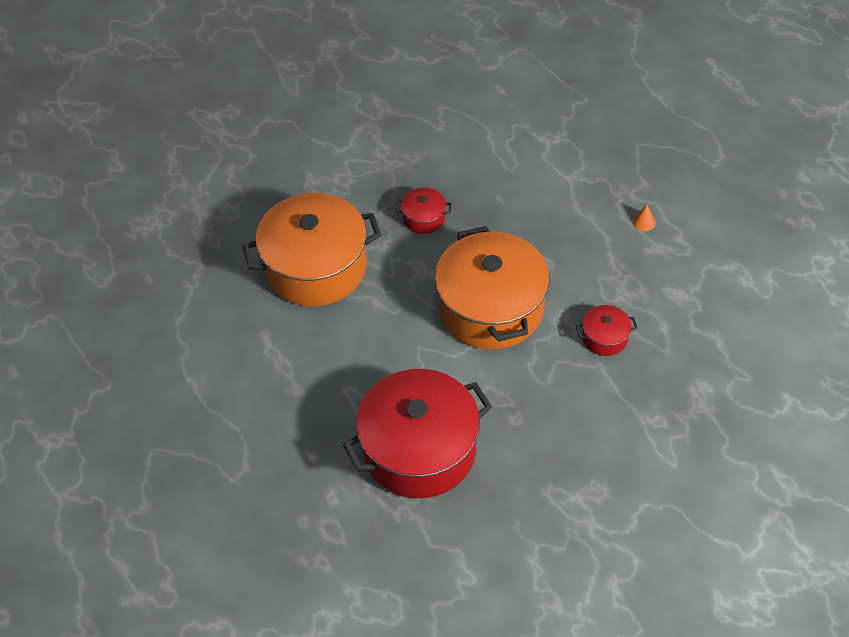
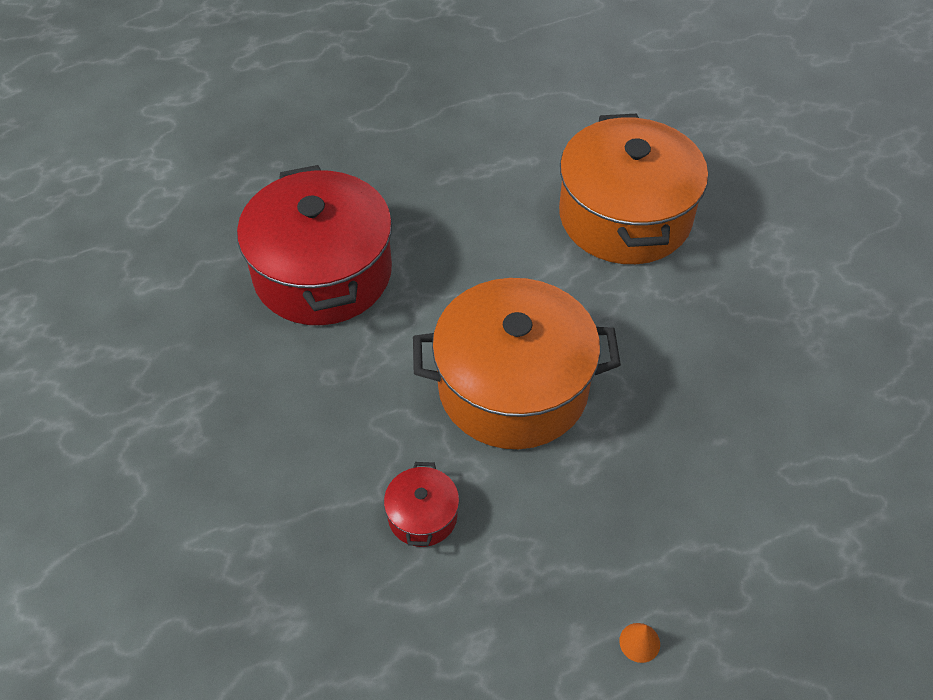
camera: 100 degrees right, 0 degrees up
red pot [395,187,452,234] -> none

